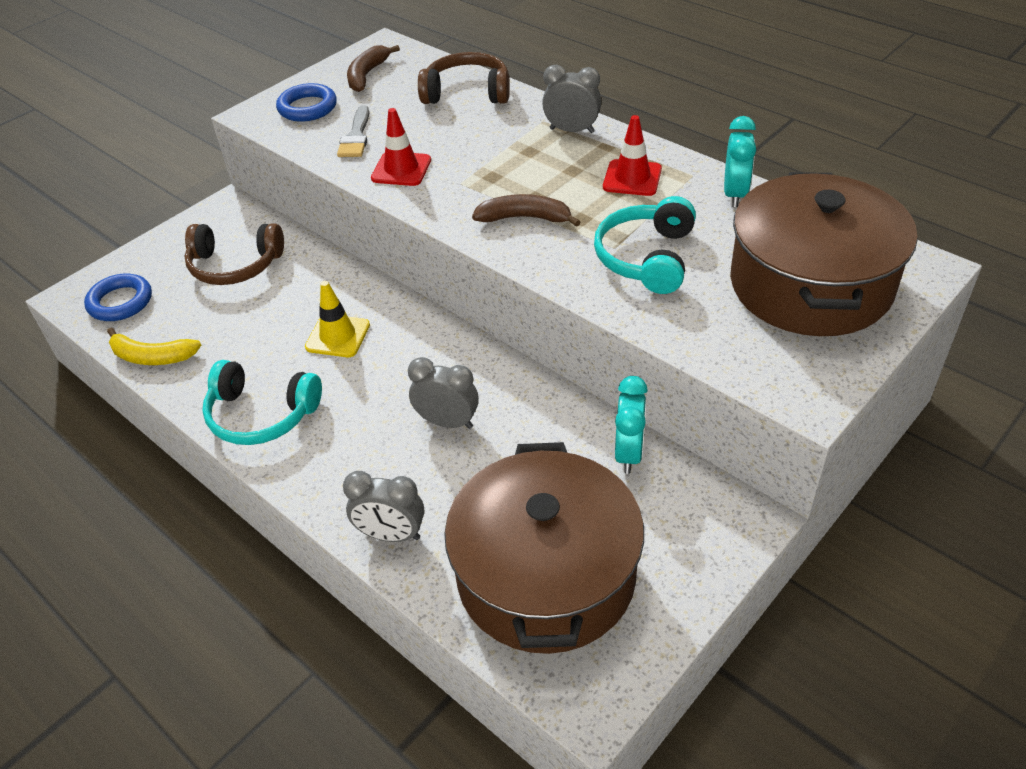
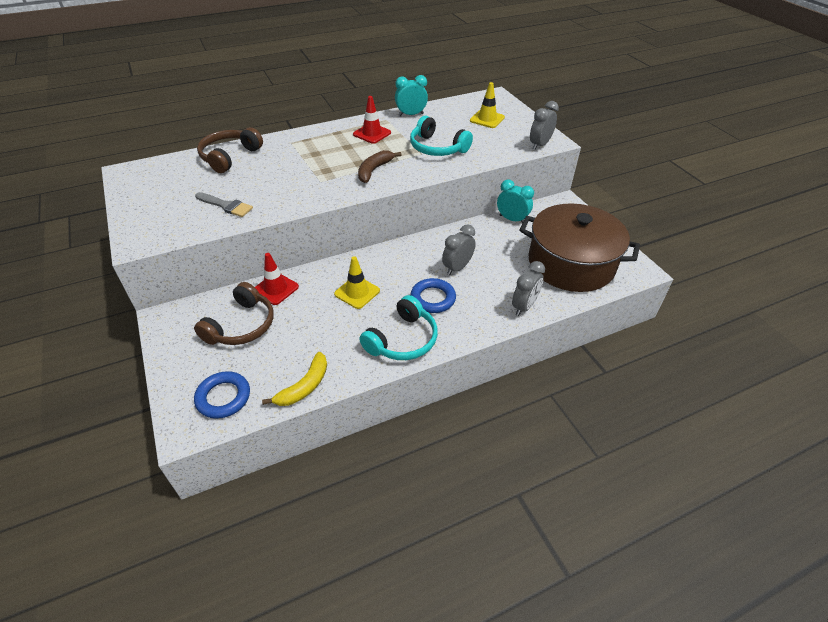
camera: 70 degrees left, 0 degrees up
blue ring [276,83,337,122] -> blue ring moved to [410,278,456,313]
brown banana [347,45,400,92] -> none
red traffic cone [371,108,431,186] -> red traffic cone moved to [255,253,299,305]
grey clock [542,65,601,133] -> grey clock moved to [530,101,559,150]
turquoise clock [724,116,756,207] -> turquoise clock turned 45 degrees counterclockwise [395,75,428,116]
brown pot [730,172,917,336] -> yellow traffic cone [470,82,505,128]

